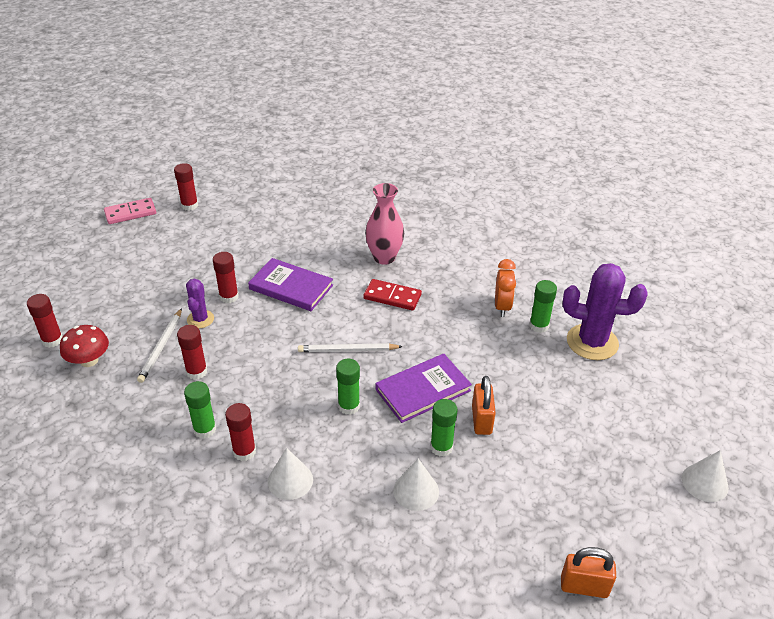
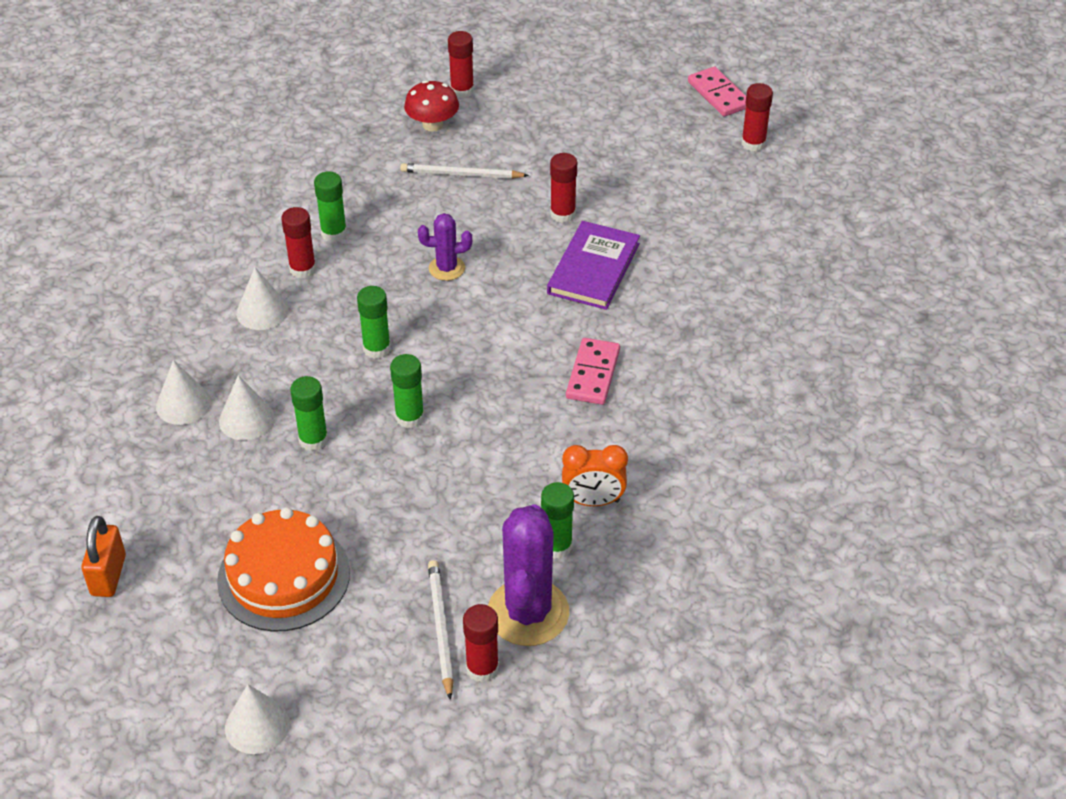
camera: 85 degrees right, 5 degrees up
red glue stick [177,325,207,380] -> red glue stick moved to [463,604,499,682]
purple cactus [186,279,214,328] -> purple cactus moved to [418,213,472,281]
white pencil [298,343,403,352] -> white pencil moved to [428,560,454,700]
red domino [363,279,422,311] -> pink domino [566,338,620,405]
pink vase [365,183,404,265] -> none
purple book [376,354,472,423] -> green glue stick [390,354,424,428]
orange padlock [472,376,496,435] -> none
none -> white cone [156,360,211,425]
none -> orange cake [217,507,350,632]

